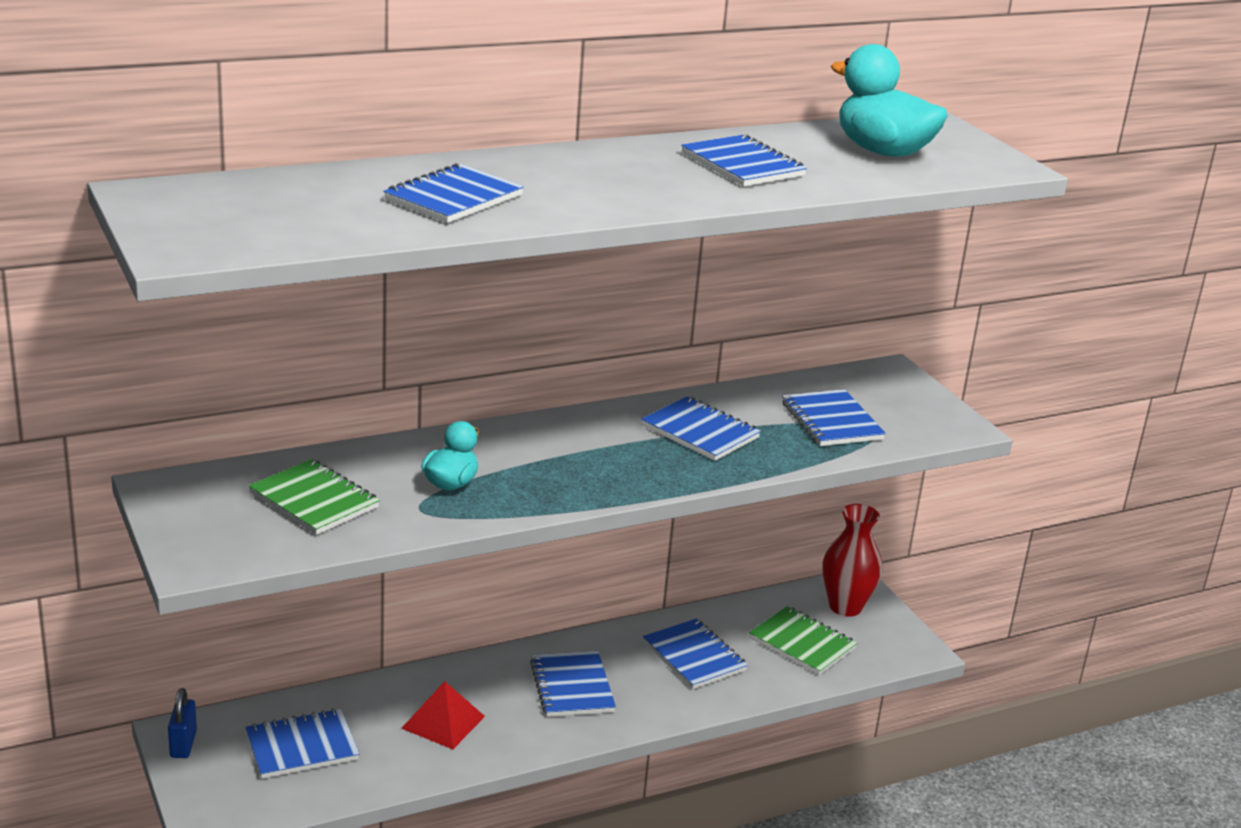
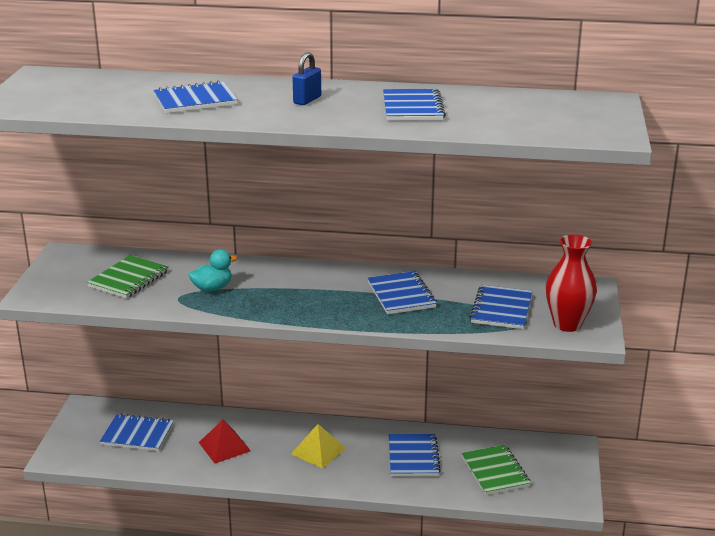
camera: 35 degrees right, 0 degrees up
blue padlock [168,688,197,758] -> blue padlock moved to [292,52,321,105]
green notebook [248,459,380,535] -> green notebook turned 45 degrees clockwise [87,255,169,299]
blue notebook [530,651,616,717] -> yellow pyramid [291,424,346,469]
red vase [822,504,882,617] -> red vase moved to [546,234,597,332]
turquoise duck [831,44,948,157] -> none

